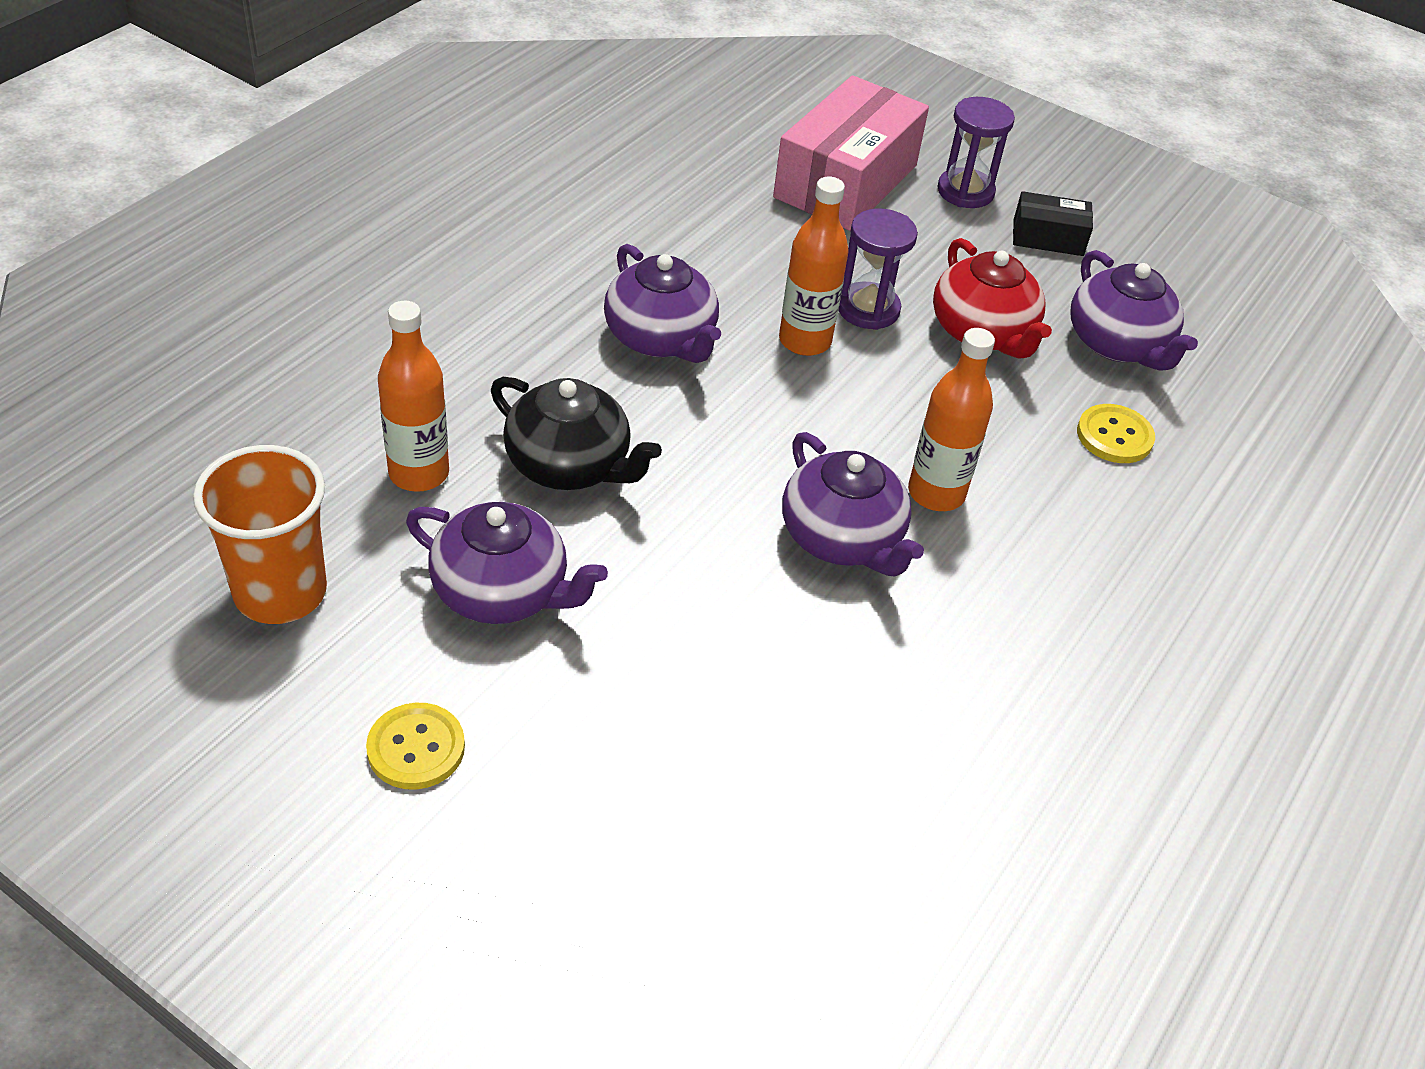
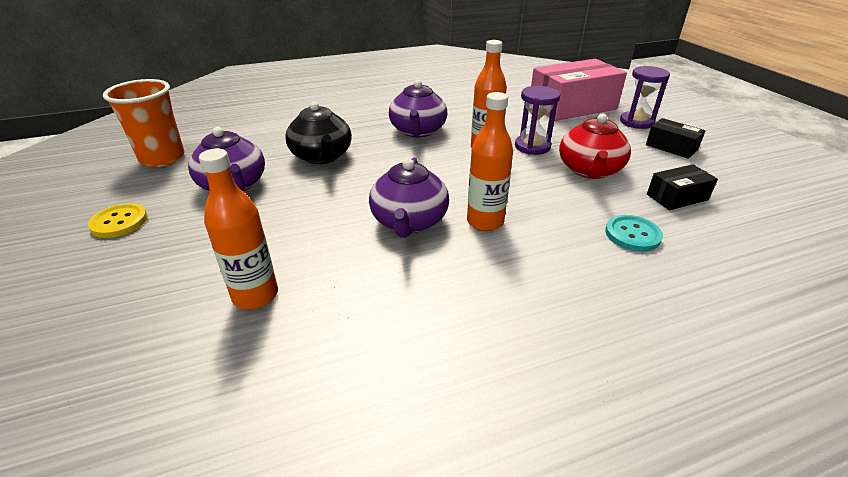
camera: 40 degrees right, 10 degrees down
orange bottle [378,301,449,492] -> orange bottle moved to [199,148,278,309]
purple teapot [1070,250,1198,371] -> black box [647,164,718,210]
yellow button [1077,404,1155,463] -> turquoise button [605,215,663,252]

